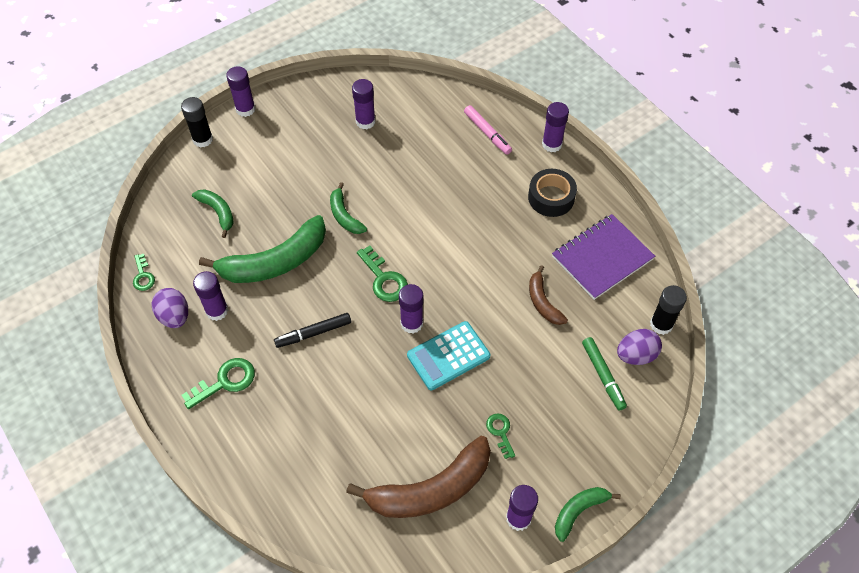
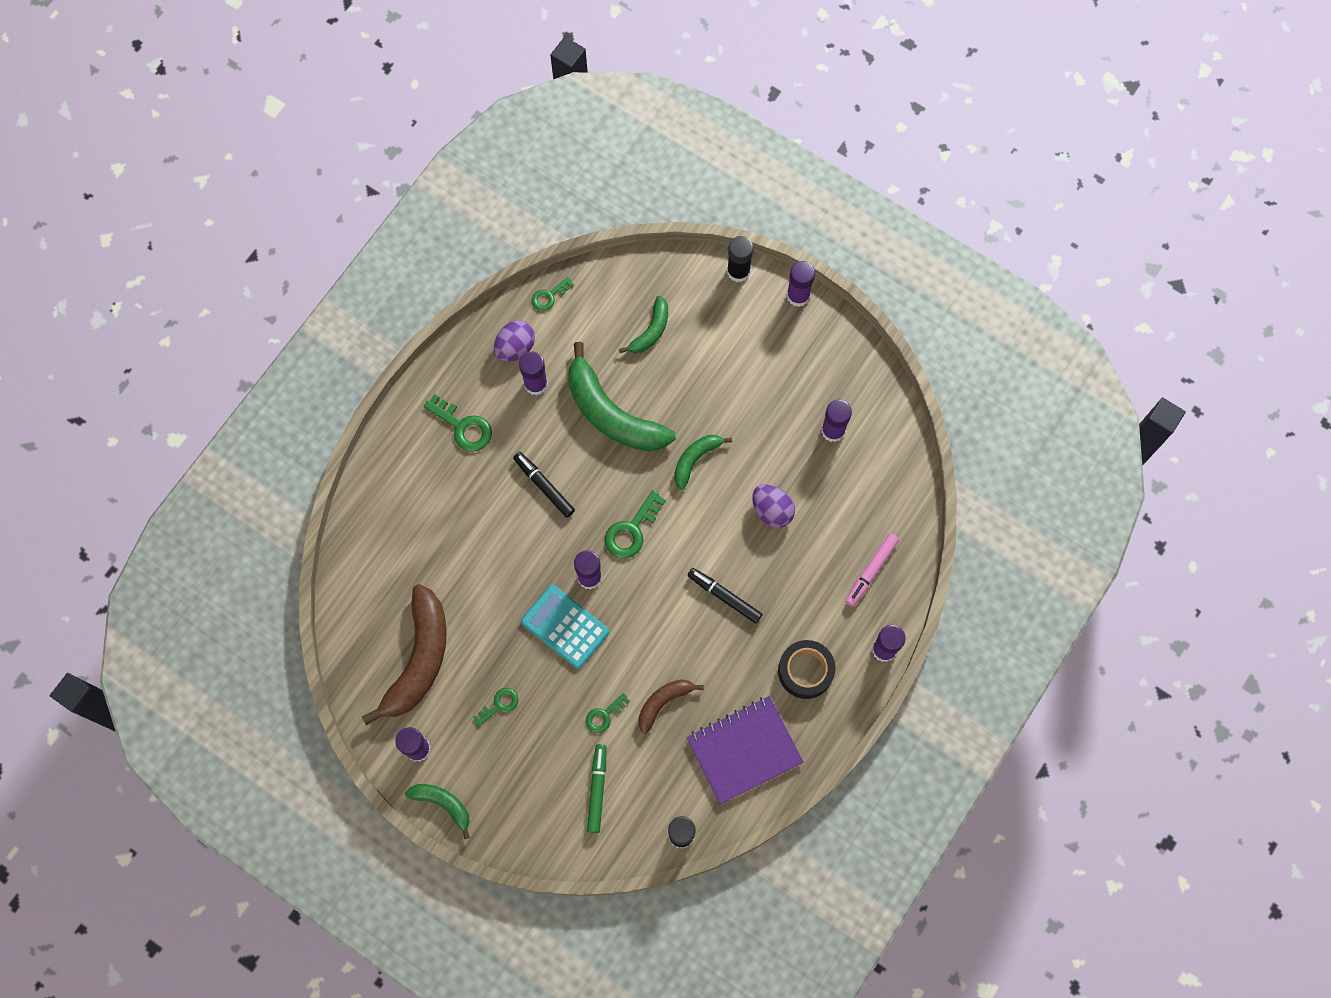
camera: 70 degrees right, 15 degrees up
brown banana [346,436,491,518] -> brown banana turned 120 degrees counterclockwise [362,584,447,726]
purple notebook [552,214,655,300] -> purple notebook turned 60 degrees counterclockwise [686,696,804,804]
green marker [582,337,627,411] -> green marker turned 135 degrees clockwise [587,744,606,833]
purple egg [617,329,662,365] -> purple egg moved to [752,484,795,528]
none -> green key [586,693,630,733]
none -> black marker [687,568,762,623]

